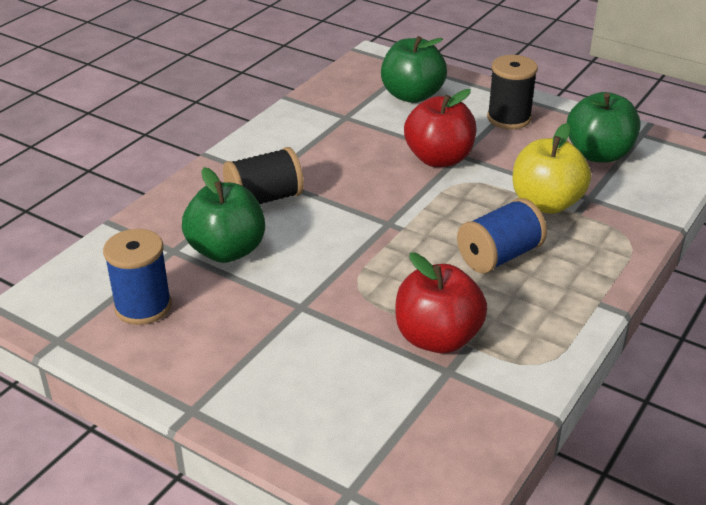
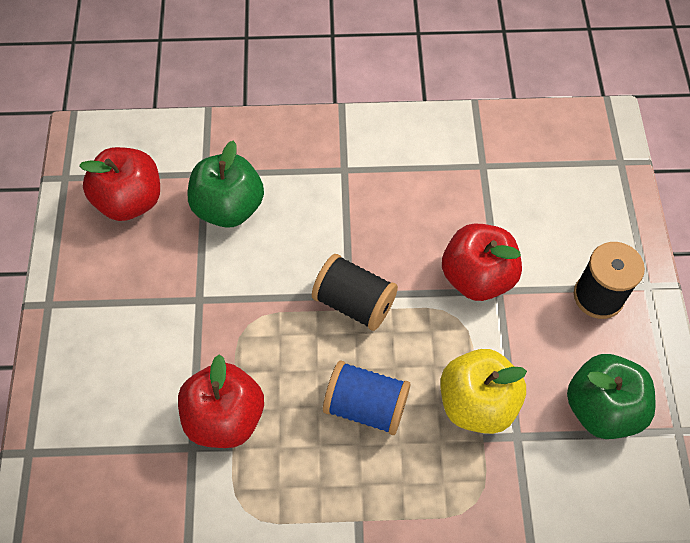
camera: 55 degrees right, 25 degrees up
blue spool [103,229,172,325] -> red apple [79,147,160,221]
black spool [223,147,304,204] -> black spool moved to [312,254,398,331]
green apple [381,36,447,103] -> none

